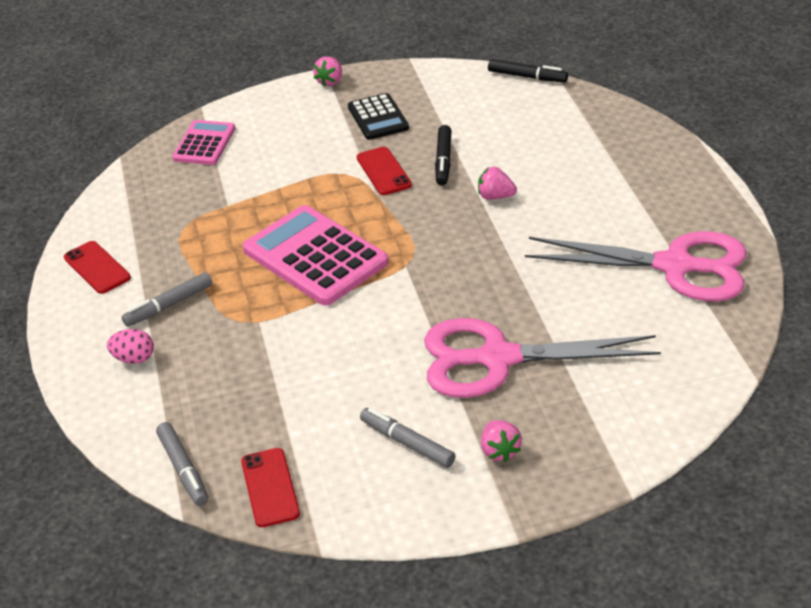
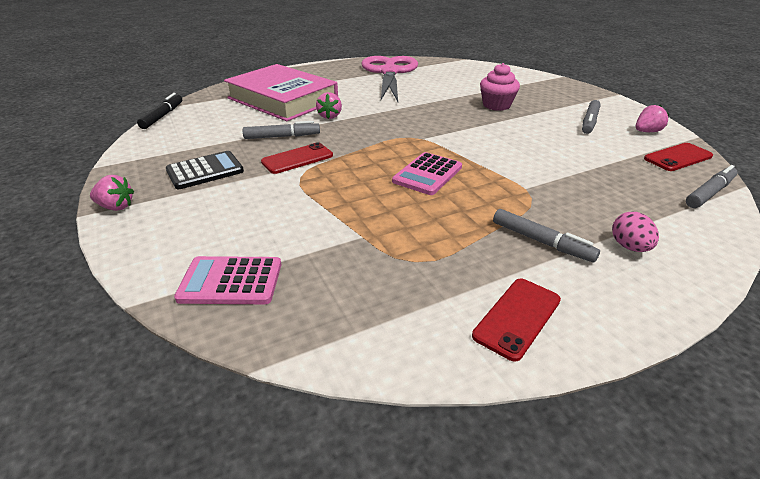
camera: 105 degrees left, 5 degrees down
pink calculator [242,205,389,305] -> pink calculator [392,152,462,195], size x0.57
pink scissors [424,318,661,398] -> pink cupcake [480,63,520,111]
black marker [435,125,451,185] -> grey marker [243,121,320,139]
pink strawberry [481,420,522,462] -> pink strawberry moved to [636,105,669,132]
none -> pink book [224,64,338,121]

